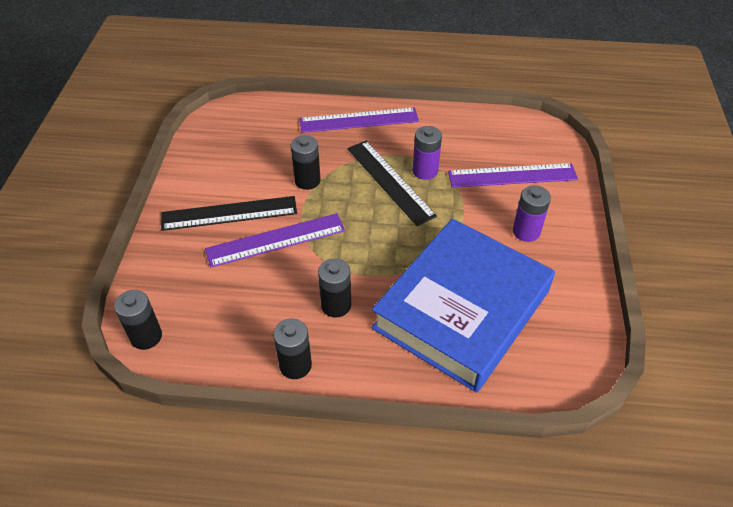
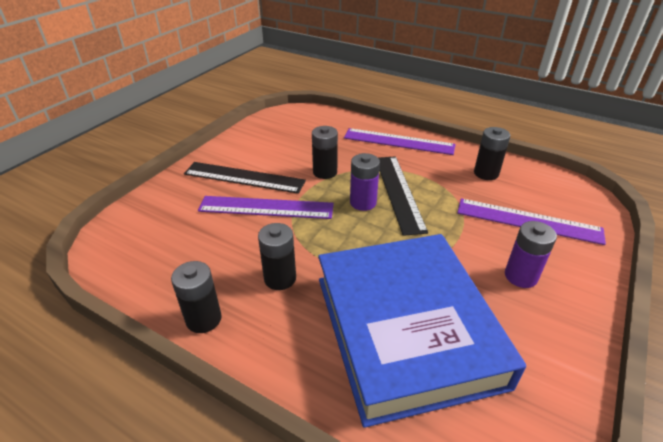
camera: 25 degrees right, 10 degrees down
black battery [114,290,162,350] -> black battery moved to [474,127,510,180]
blue book [371,218,555,393] -> blue book turned 75 degrees counterclockwise [318,234,526,428]
purple battery [413,126,442,180] -> purple battery moved to [350,153,380,211]

